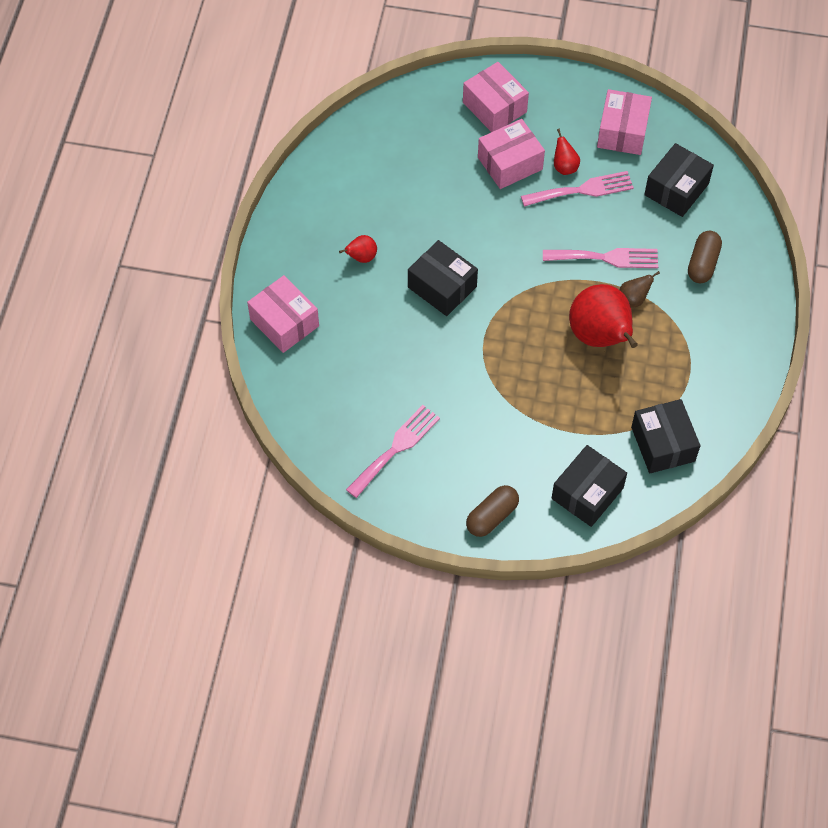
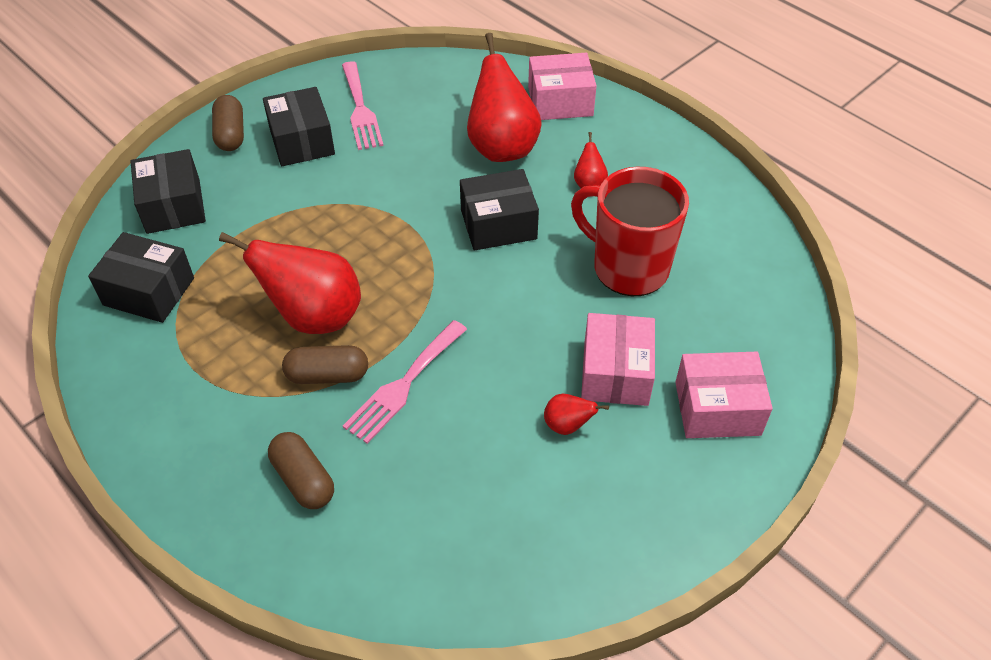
camera: 125 degrees right, 10 degrees down
pink fork [521,171,634,207] -> none
pink box [597,89,652,155] -> none
brown pear [619,271,660,307] -> brown capsule [282,345,368,384]
black box [644,143,714,217] -> black box moved to [263,87,335,166]
none -> red pear [467,33,542,162]
none -> red mug [571,167,689,296]

